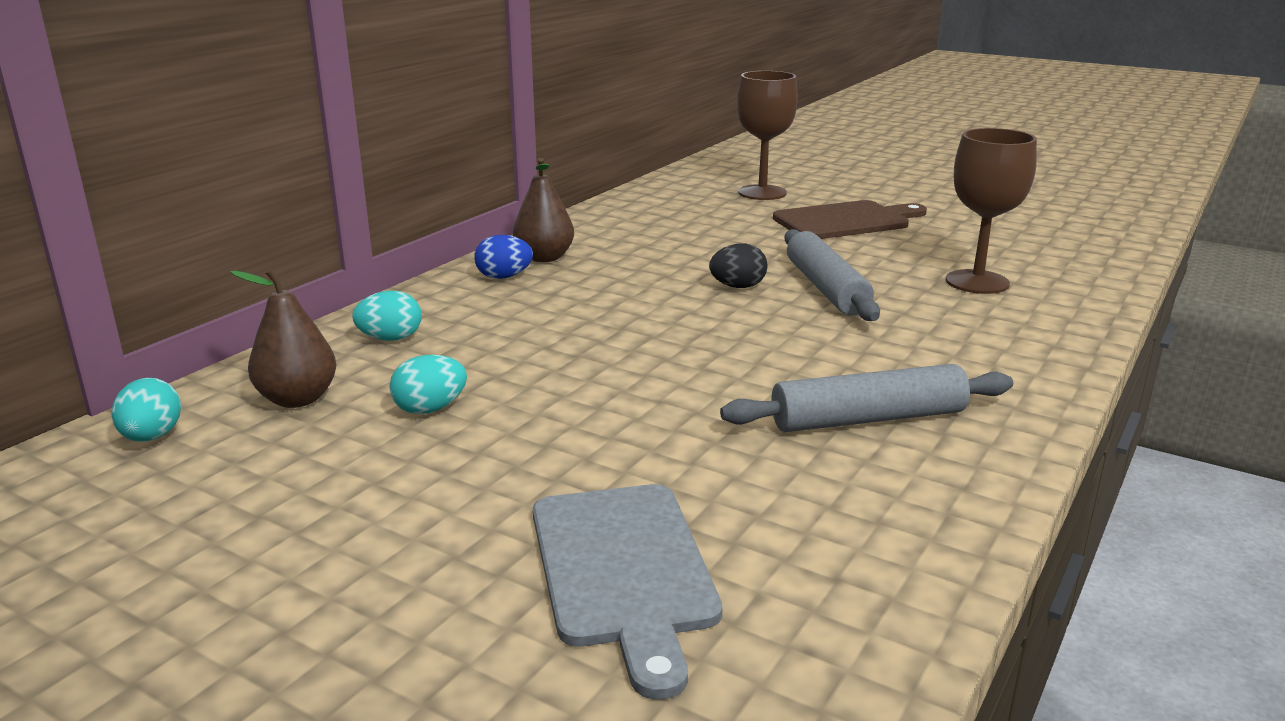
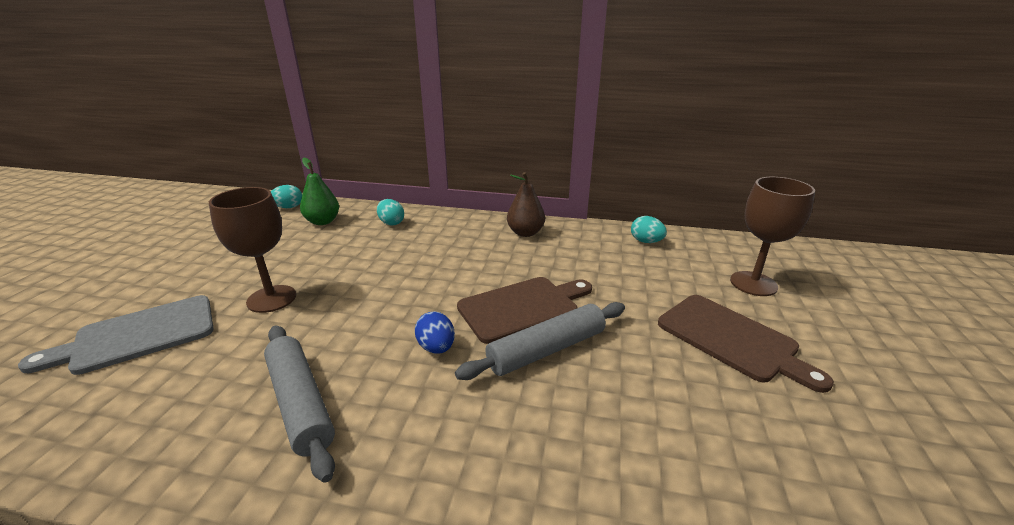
camera: 70 degrees right, 5 degrees up
brown pear [230,268,336,408] -> green pear [300,158,339,225]
turquoise egg [390,355,467,414] -> turquoise egg moved to [631,216,667,243]
blue egg [474,235,533,279] -> blue egg moved to [415,312,455,354]
black egg [709,243,767,288] -> brown cutting board [457,277,592,344]
brown goblet [946,128,1037,294] -> brown goblet moved to [209,187,296,313]

